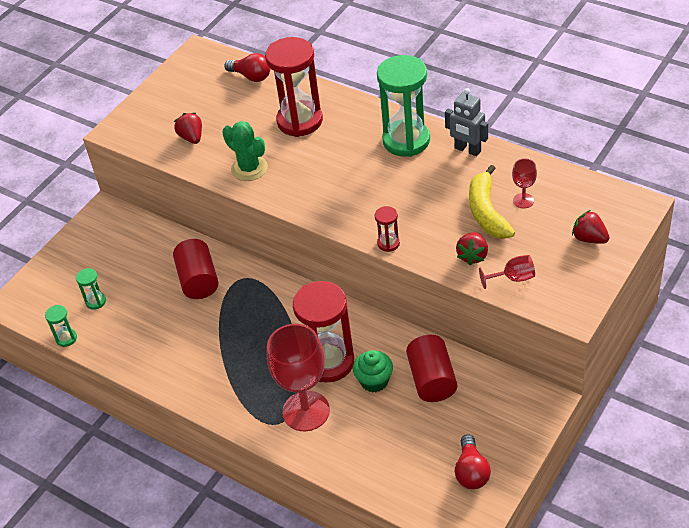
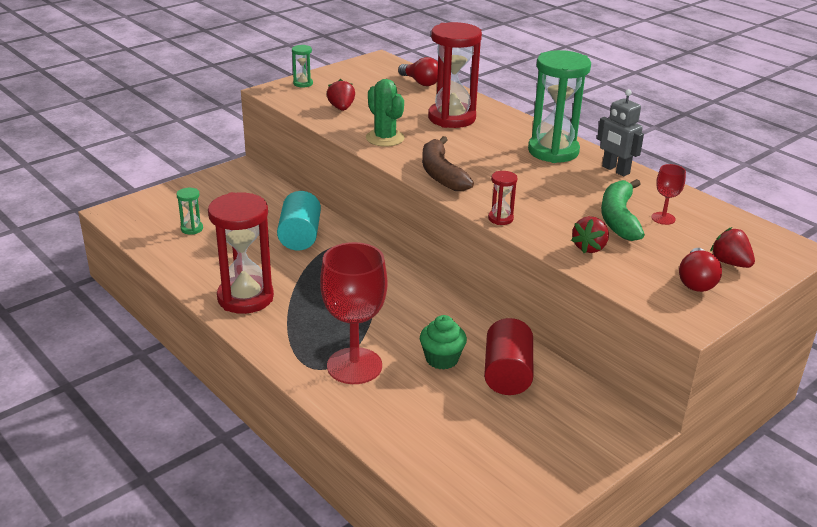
camera: 10 degrees right, 15 degrees down
green hourglass [45,305,77,347] -> green hourglass moved to [292,45,313,87]
red cylinder [173,239,219,299] -> turquoise cylinder [277,191,321,250]
red hourglass [293,281,354,382] -> red hourglass moved to [208,192,274,314]
red light bulb [455,435,491,489] -> red light bulb moved to [679,248,722,292]
yellow banana [469,165,515,239] -> green banana [601,179,645,241]
red goblet [479,255,535,289] -> none
none -> brown banana [422,136,474,191]

